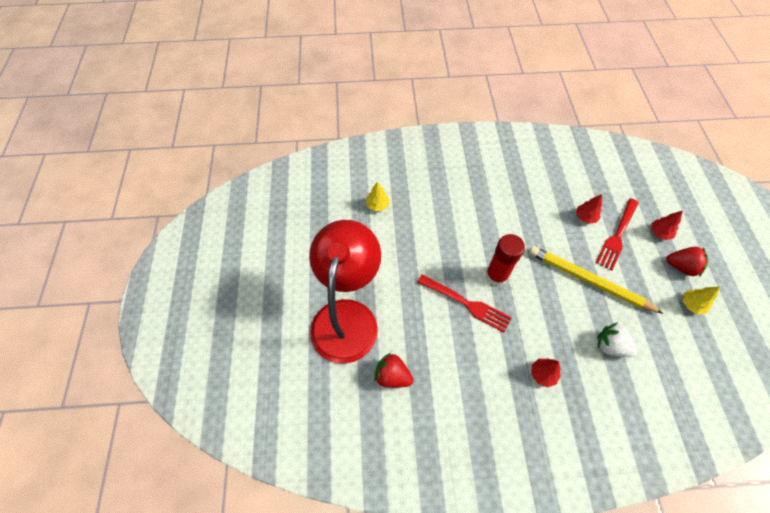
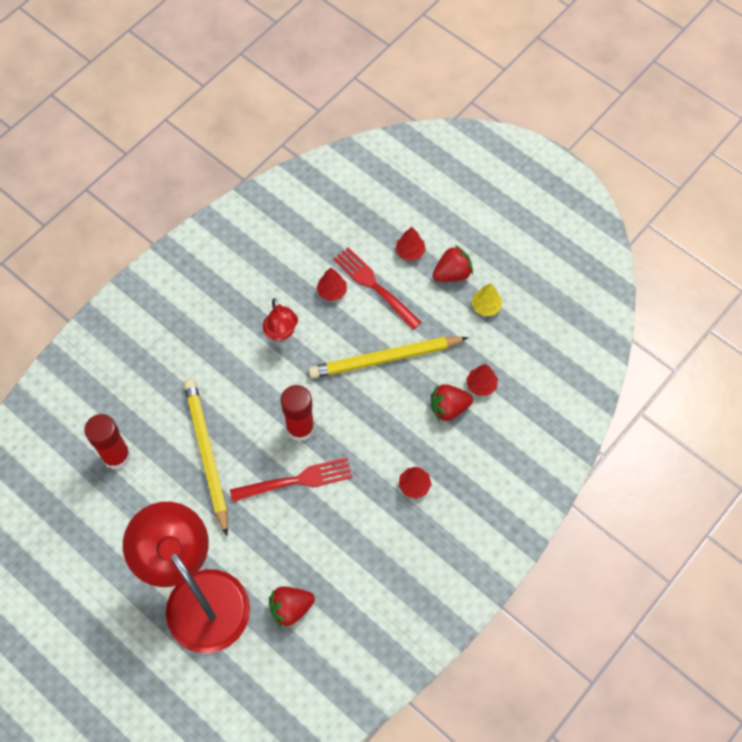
camera: 45 degrees left, 5 degrees up
yellow tree [366,182,389,211] -> red glue stick [84,414,131,470]
red fork [596,198,639,270] -> red fork turned 150 degrees clockwise [333,247,422,330]
white strawberry [597,322,637,357] -> red strawberry [431,384,473,421]
none -> yellow pencil [184,379,228,536]
none -> red lamp [263,298,298,341]
none -> red tree [466,364,498,396]

